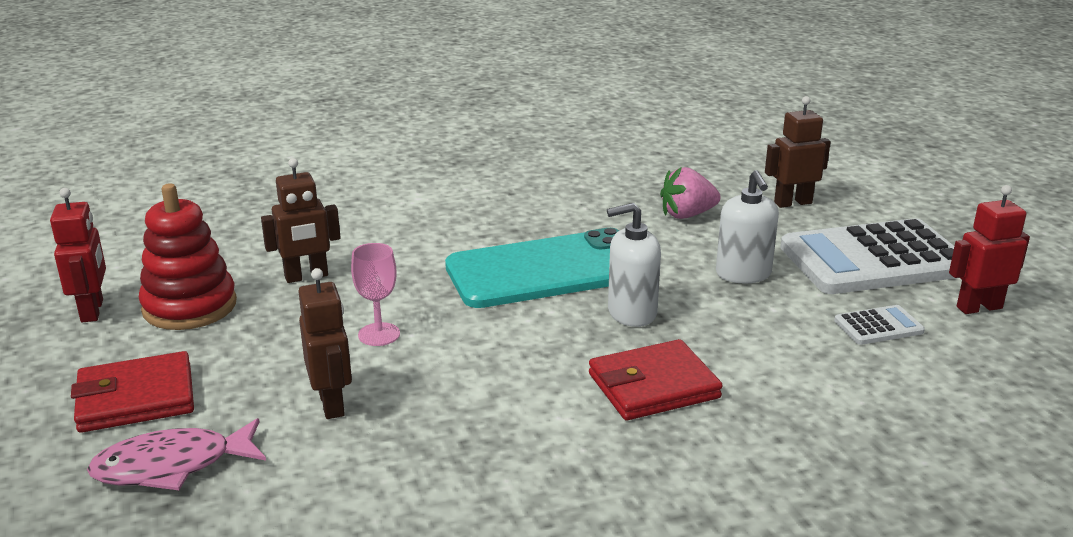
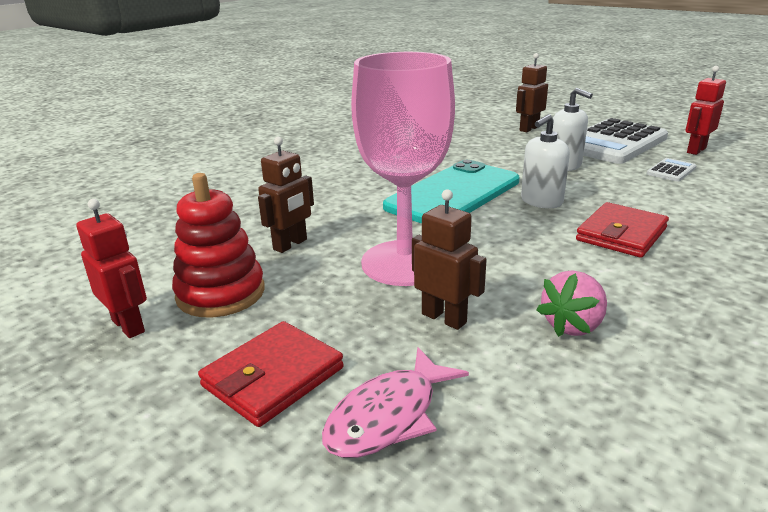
camera: 30 degrees left, 0 degrees up
pink goblet [351,243,400,346] -> pink goblet [351,52,455,286], size x2.47
pink strawberry [660,167,721,219] -> pink strawberry moved to [537,270,607,337]

